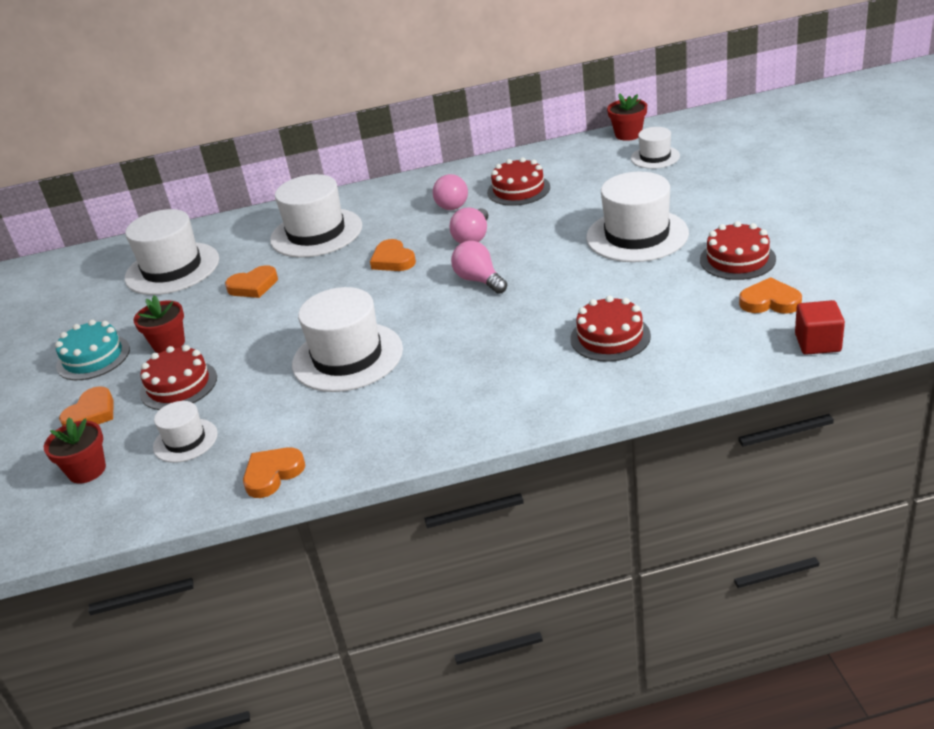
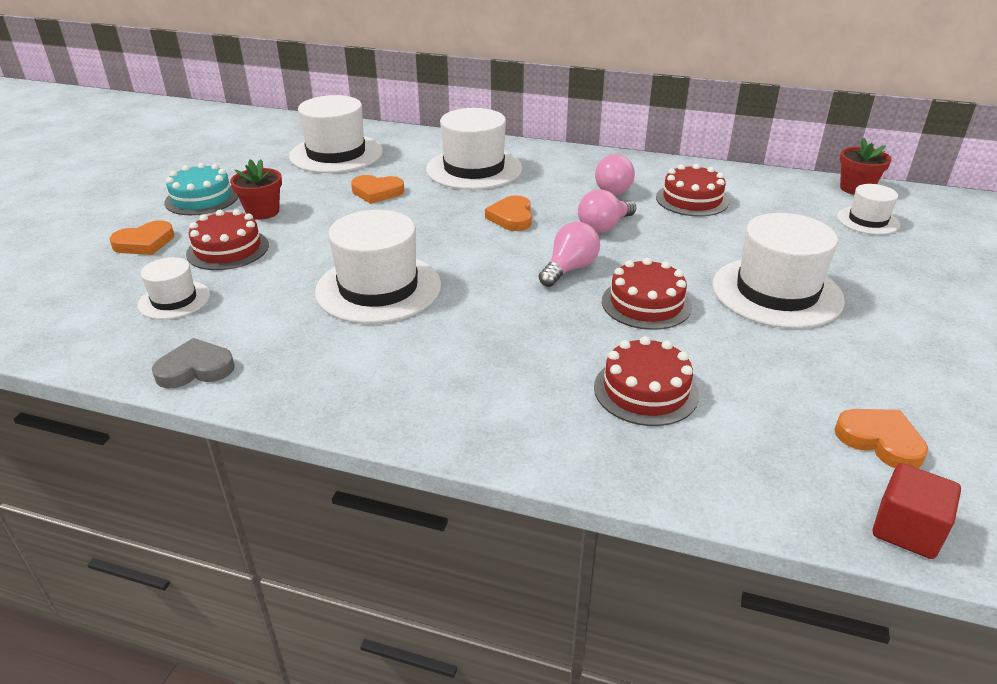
camera: 25 degrees right, 0 degrees up
red flower pot [44,418,106,484] -> none
orange heart [243,447,305,498] -> grey heart [152,338,235,388]
pink light bulb [451,241,507,294] -> pink light bulb turned 45 degrees clockwise [539,222,600,287]
red cake [700,221,776,280] -> red cake moved to [602,258,692,330]

